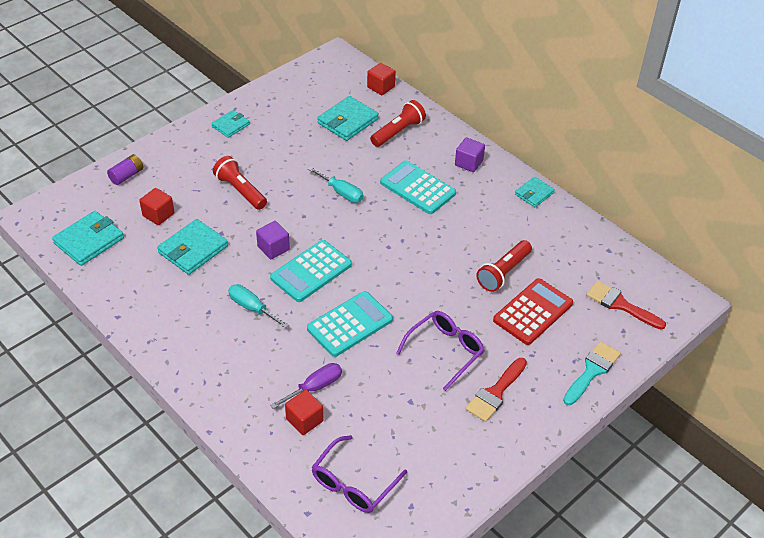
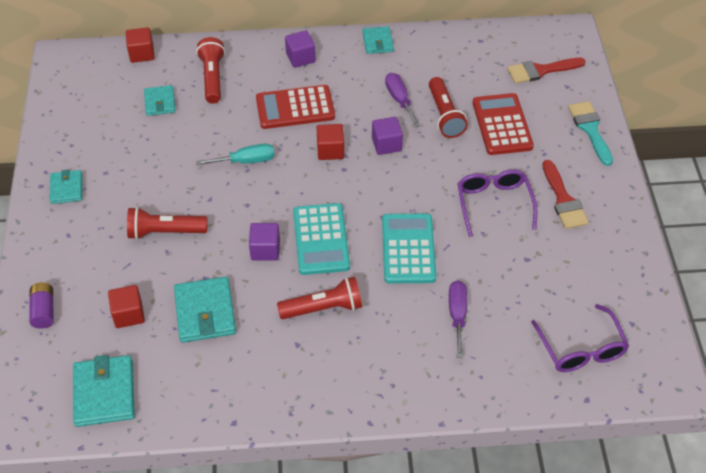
camera: 50 degrees left, 5 degrees up
turquoise screwdriver [228,284,289,328] -> red flashlight [277,277,362,319]
red cube [285,390,324,435] -> red cube moved to [317,124,344,160]
turquoise wallet [317,96,379,141] -> turquoise wallet [144,85,176,116], size x0.61
turquoise calculator [380,161,456,214] -> red calculator [256,85,335,129]
none -> purple cube [372,117,403,155]
none -> purple screwdriver [385,73,420,127]

